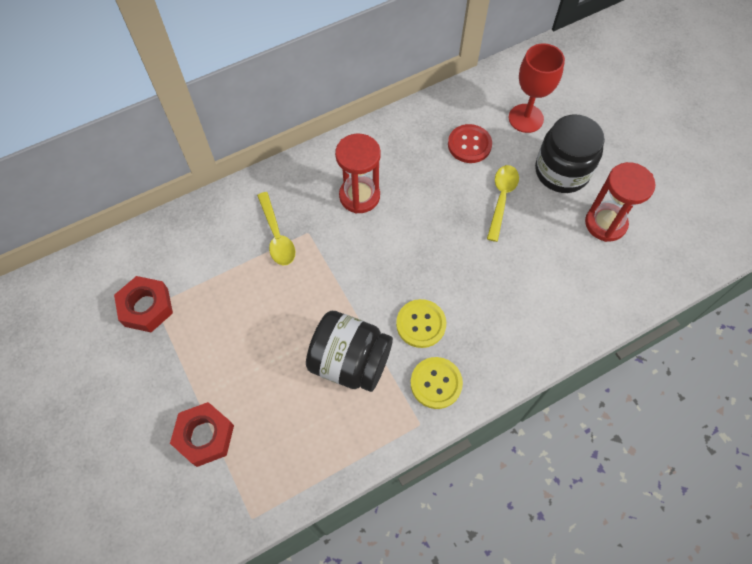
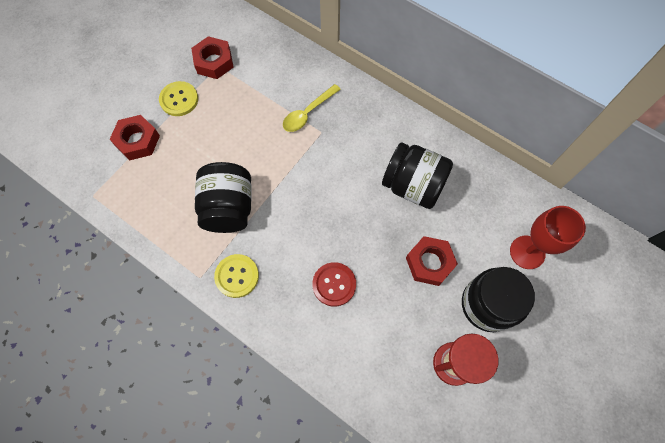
camera: 65 degrees right, 5 degrees up
red hourglass [335,134,381,214] -> none
yellow button [396,299,446,348] -> yellow button moved to [159,81,198,116]
red button [448,124,492,163] -> red button moved to [312,262,356,307]
yellow spoon [487,165,519,242] -> red nut [406,236,458,286]
none -> black jar [382,142,453,209]

